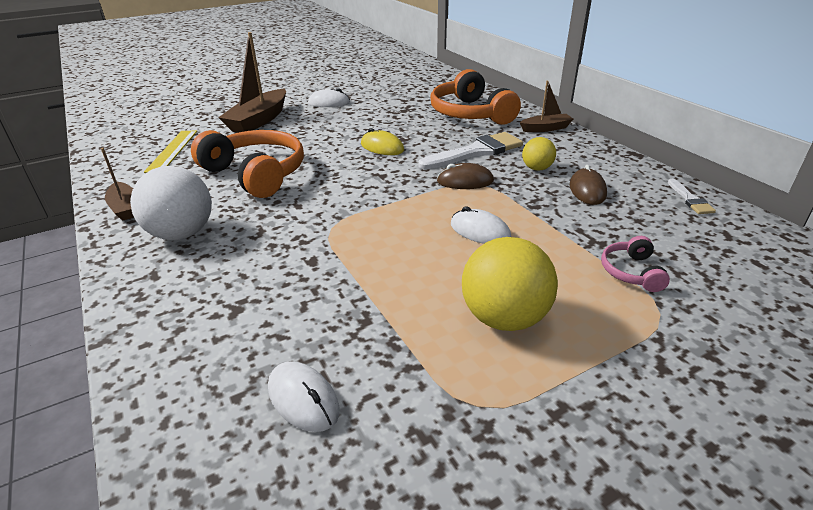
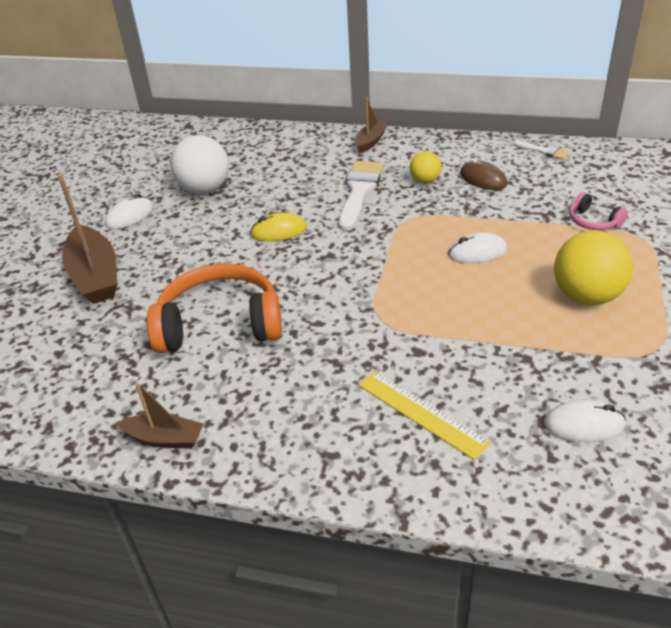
camera: 45 degrees left, 5 degrees up
white ball [130,166,212,240] -> white ball moved to [170,135,229,194]
yellow ruler [144,131,197,173] -> yellow ruler moved to [358,371,491,460]
orange headphones [430,69,521,125] -> none
brown mouse [437,163,494,189] -> none

